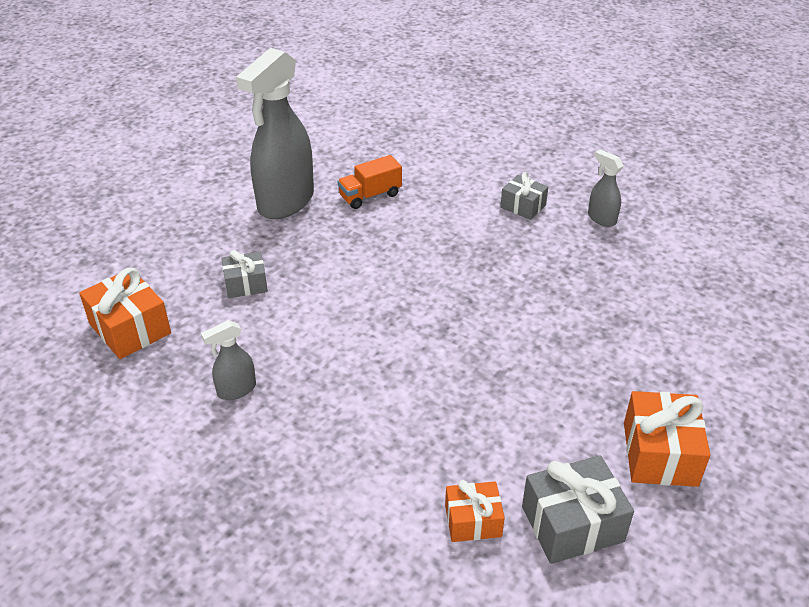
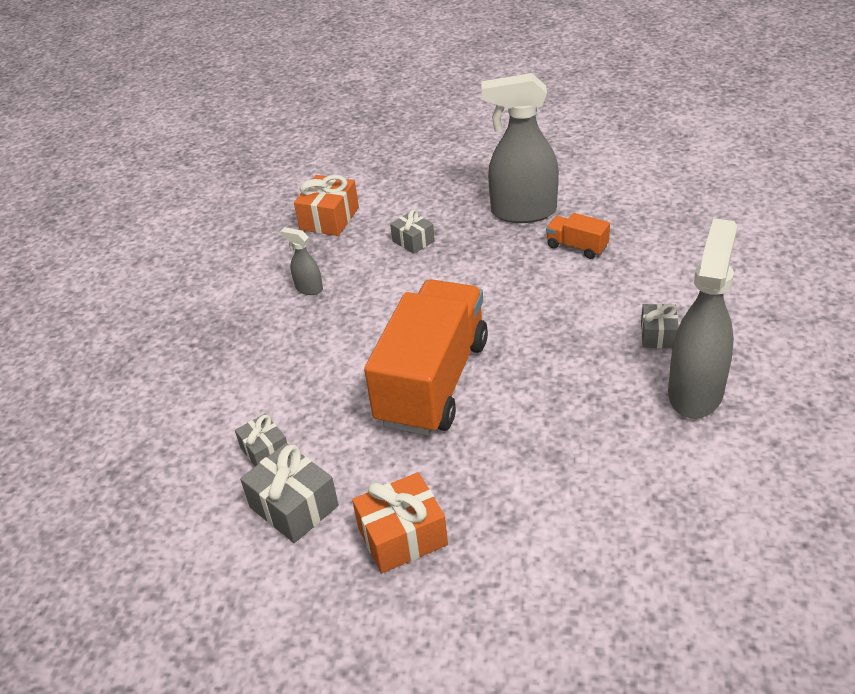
camera: 65 degrees right, 0 degrees up
orange gift [445,480,505,542] -> grey gift [235,413,287,466]
grey spray bottle [588,149,624,227] -> grey spray bottle [668,218,737,419], size x2.22
none -> orange truck [364,279,488,436]

